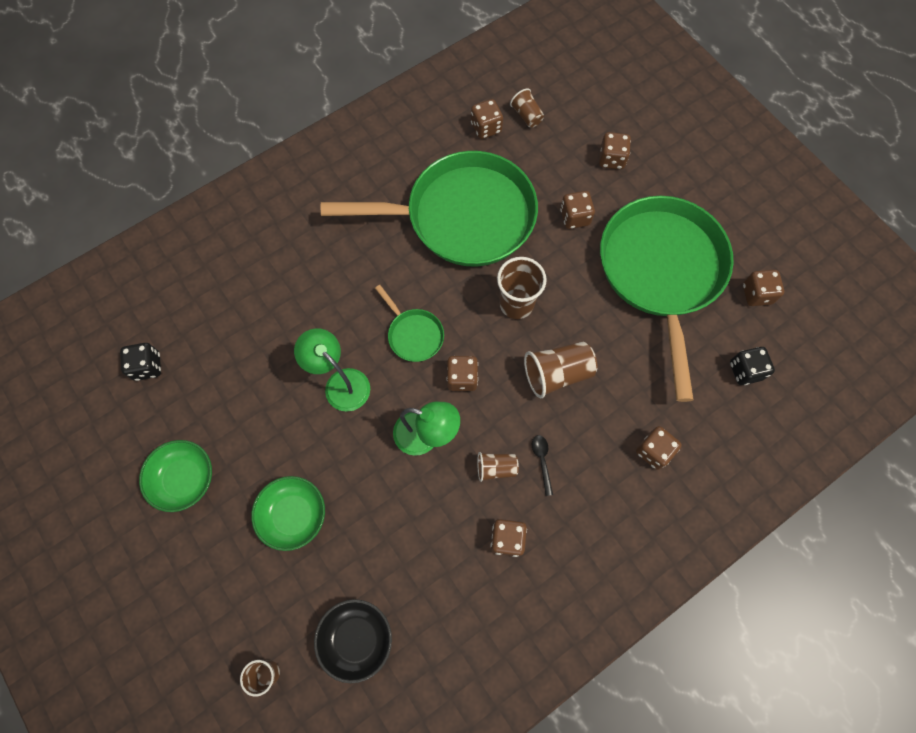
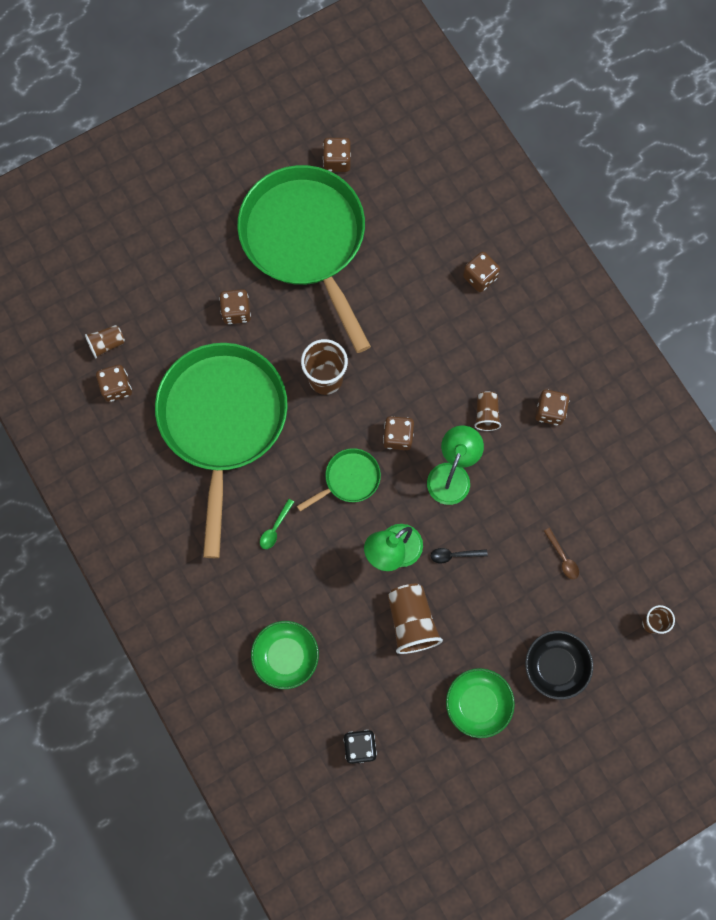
camera: 85 degrees left, 5 degrees up
green bowl [251,476,325,551] -> green bowl moved to [251,621,319,689]
black bowl [314,599,392,683] -> black bowl moved to [525,631,593,700]
brown cup [524,342,597,398] -> brown cup moved to [388,584,443,654]
black spoon [532,435,553,496] -> black spoon moved to [430,548,488,563]
brown dice [599,132,631,169] -> none
green pan [600,196,734,402] -> green pan turned 60 degrees clockwise [237,165,371,353]
black dice [730,347,775,385] -> none
none -> green spoon [260,499,294,549]
none -> brown spoon [544,528,579,579]

